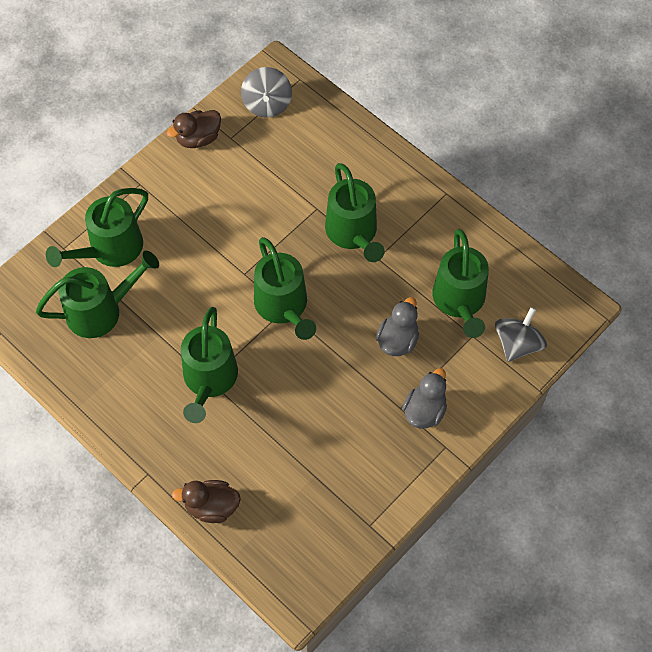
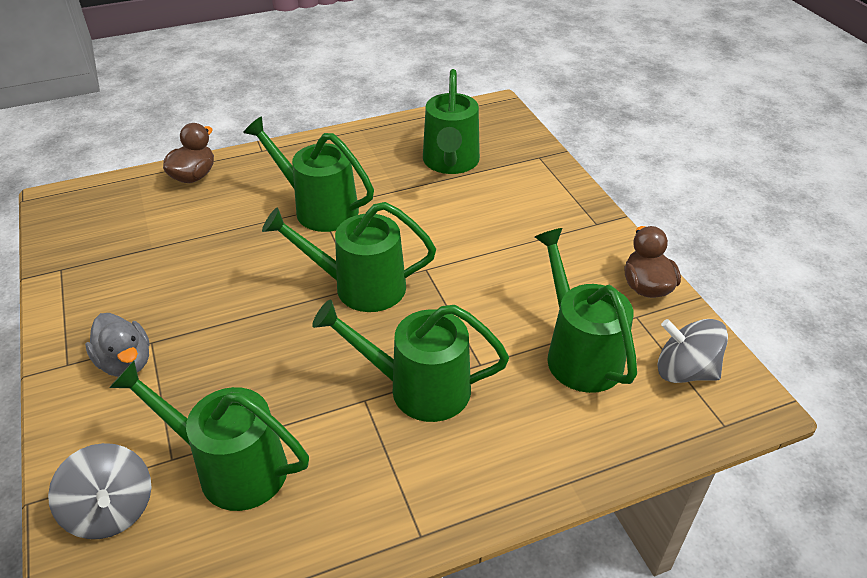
camera: 115 degrees right, 20 degrees down
green watering can [46,188,148,267] -> green watering can moved to [535,228,637,393]
grey duck [376,297,419,356] -> none

